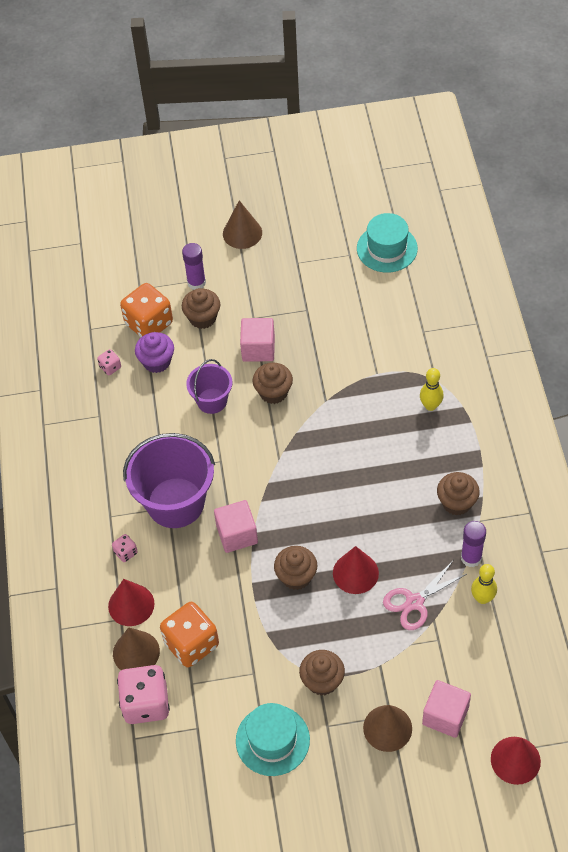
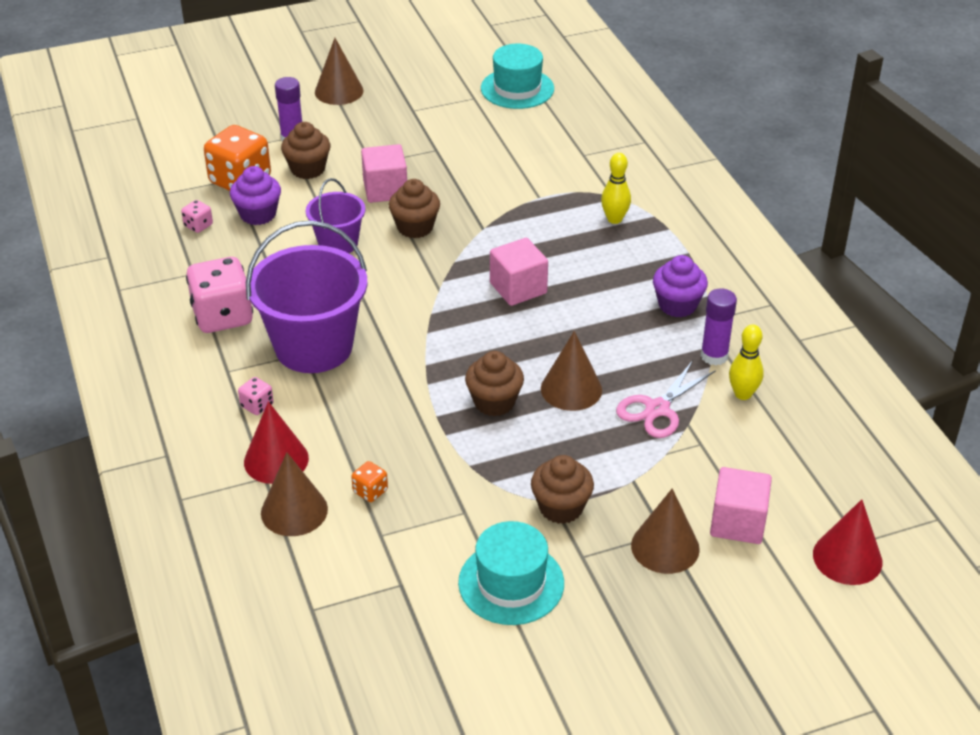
camera: 15 degrees left, 15 degrees down
pink dice [117,665,170,724] -> pink dice moved to [186,257,253,333]
orange dice [160,602,219,667] -> orange dice [351,461,388,502], size x0.45
pink cube [214,500,258,553] -> pink cube moved to [490,238,548,306]
red cone [333,546,379,594] -> brown cone [541,331,602,411]
brown cupcake [437,472,480,516] -> purple cupcake [653,255,708,317]

